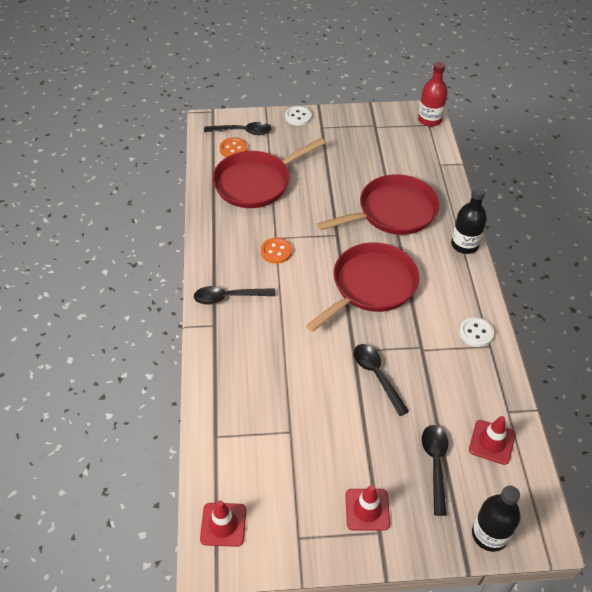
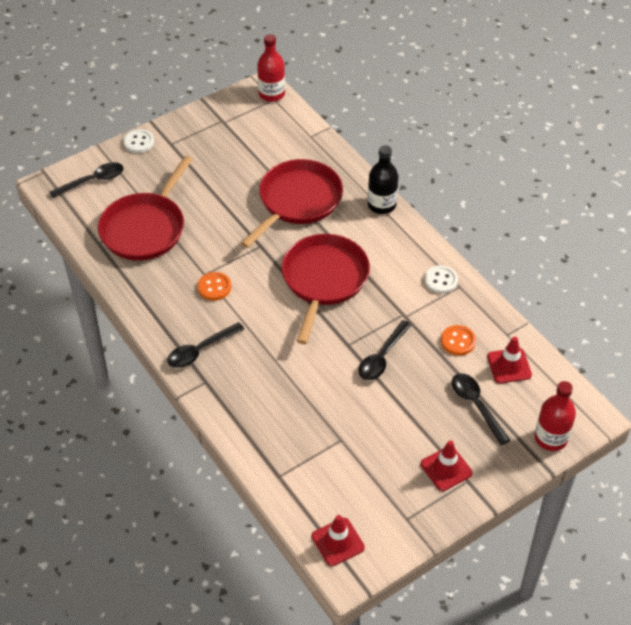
camera: 30 degrees left, 0 degrees up
orange button [220,137,247,157] -> orange button moved to [441,325,476,356]
black spoon [354,344,409,416] -> black spoon turned 90 degrees counterclockwise [358,320,411,380]
black bottle [472,485,520,552] -> red bottle [535,381,576,451]

